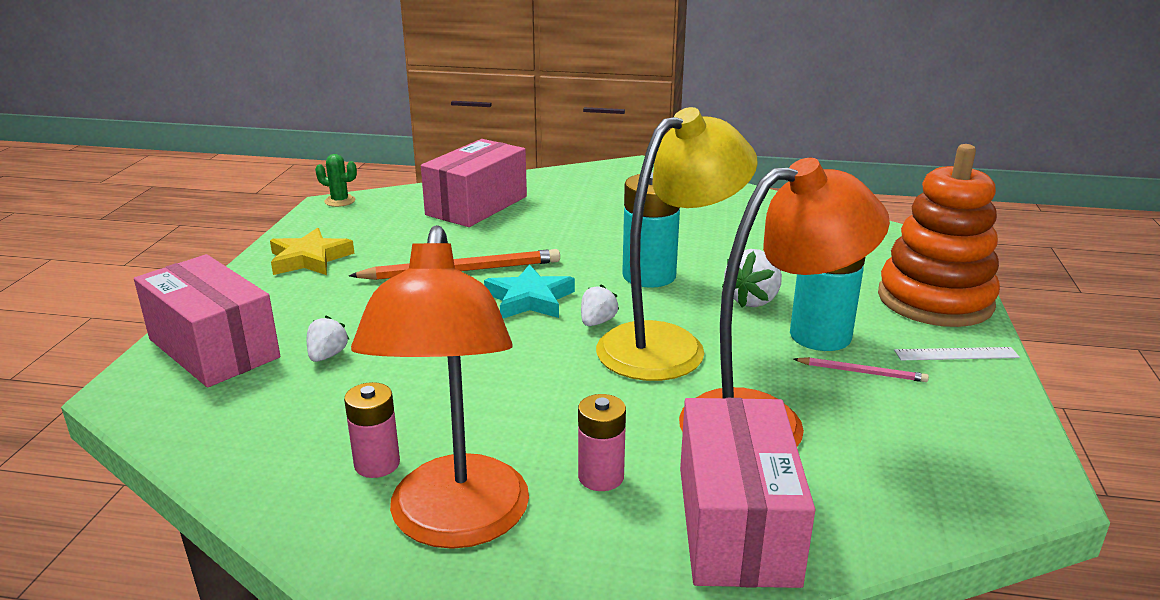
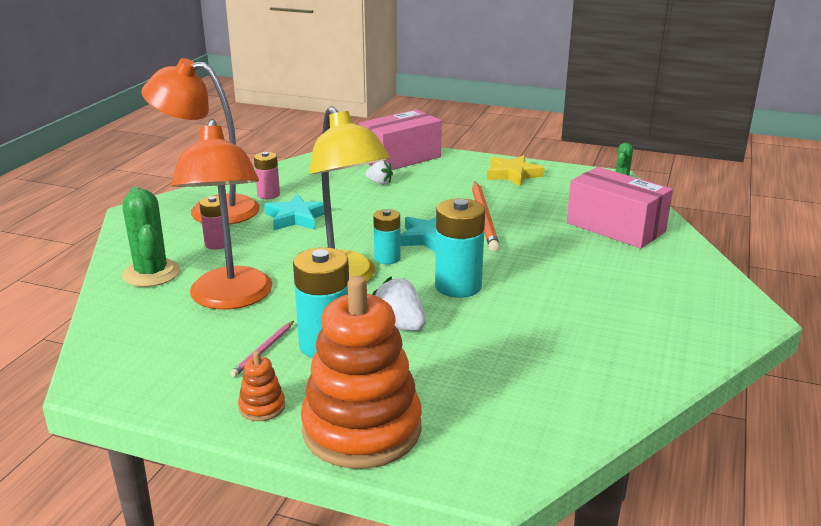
camera: 100 degrees right, 0 degrees up
white strawberry [581,284,619,326] -> turquoise battery [373,209,401,264]
pink box [680,398,815,588] -> green cactus [122,187,180,287]
white ruler [894,347,1020,360] -> orange stacking toy [238,351,285,421]
none -> turquoise star [264,194,325,230]

